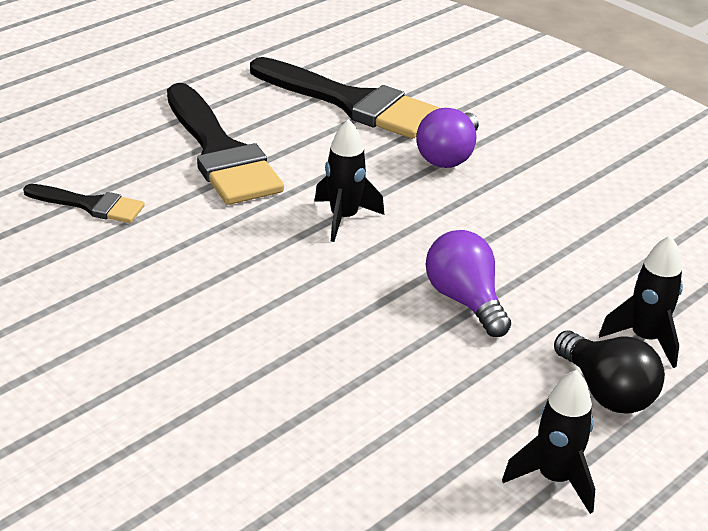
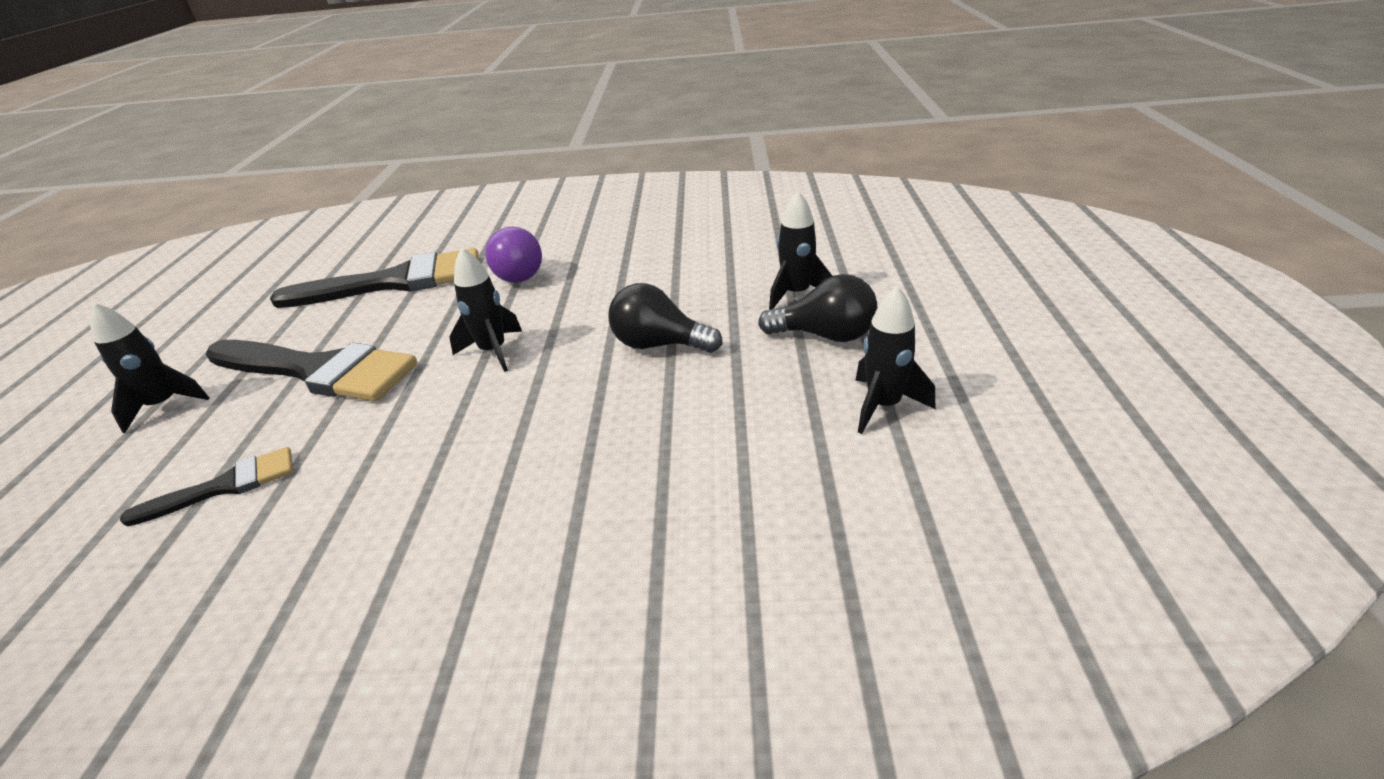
camera: 40 degrees left, 0 degrees up
purple light bulb [425,230,511,337] -> black light bulb [609,283,722,353]
none -> black rocket [89,302,209,433]

